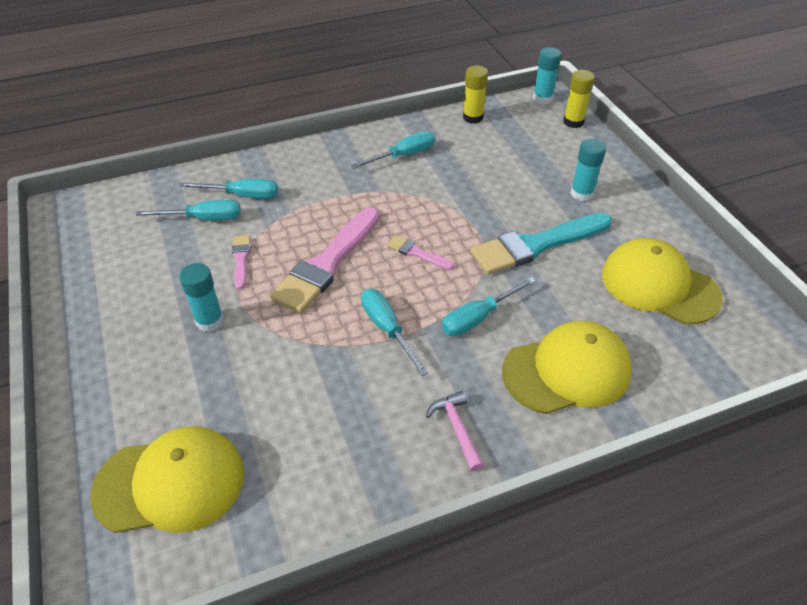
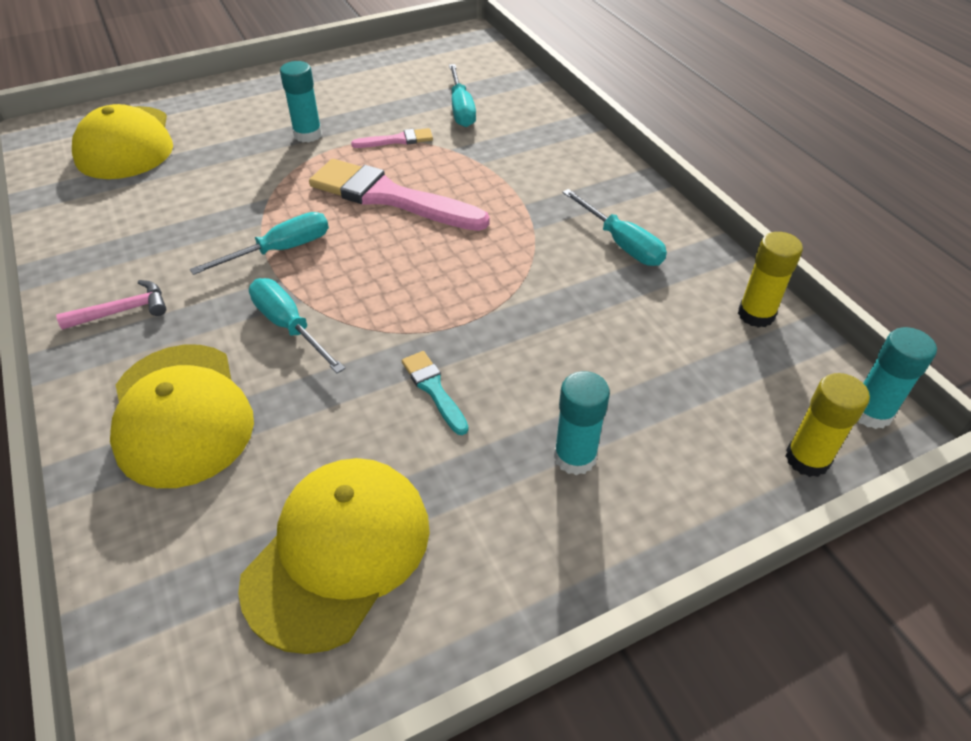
camera: 85 degrees right, 0 degrees up
turquoise screwdriver [179,179,278,199] -> none
pink brush [387,235,454,270] -> none
turquoise brush [470,213,612,275] -> turquoise brush [402,351,469,435], size x0.46

